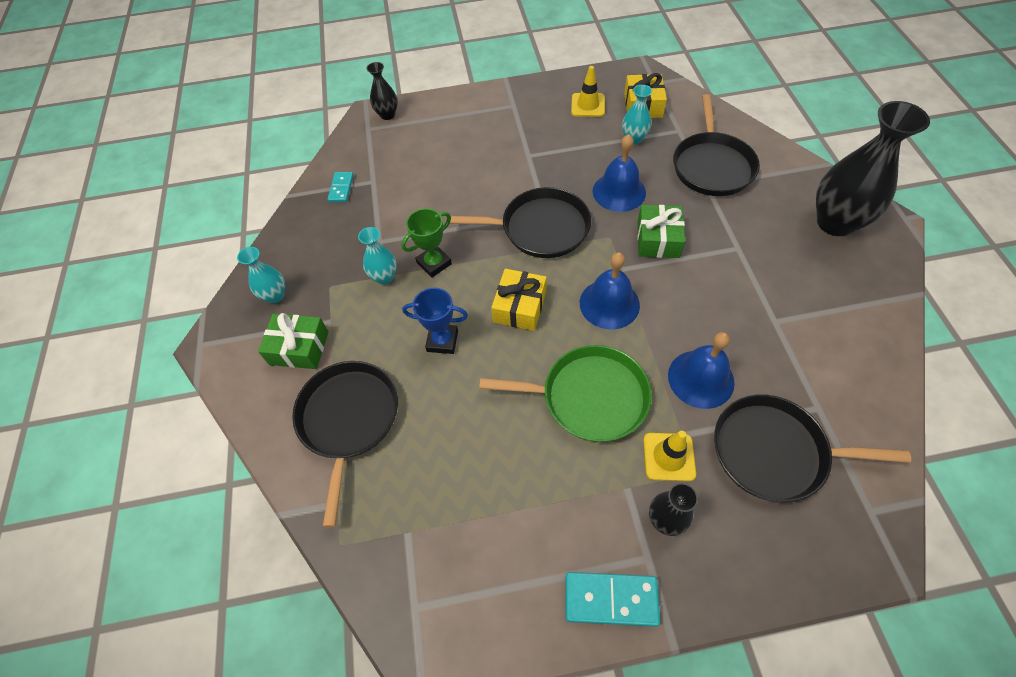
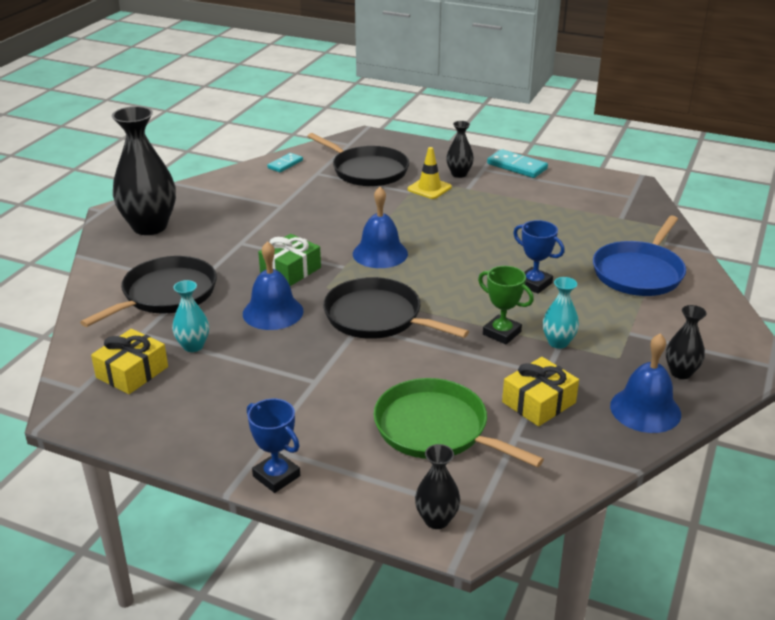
camera: 150 degrees left, 25 degrees down
turquoise vase [237,247,285,303] -> black vase [666,305,707,379]
green gift [258,313,329,369] -> none
black pan [292,361,398,528] -> blue pan [593,216,686,296]
turquoise domino [328,172,354,202] -> turquoise domino moved to [267,153,303,172]
green trophy [401,208,452,278] -> green trophy turned 45 degrees clockwise [478,266,534,344]
green pan [479,345,652,442] -> green pan moved to [373,378,544,468]
yellow gift [491,269,547,331] -> yellow gift moved to [502,357,579,426]
yellow traffic cone [571,66,605,117] -> none
blue bell [668,332,735,409] -> blue bell moved to [610,333,681,433]
none -> blue trophy [247,399,300,493]

